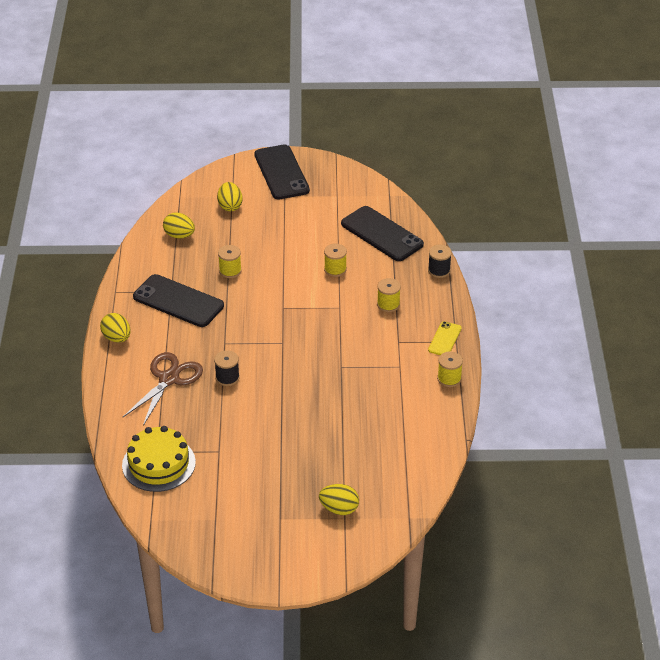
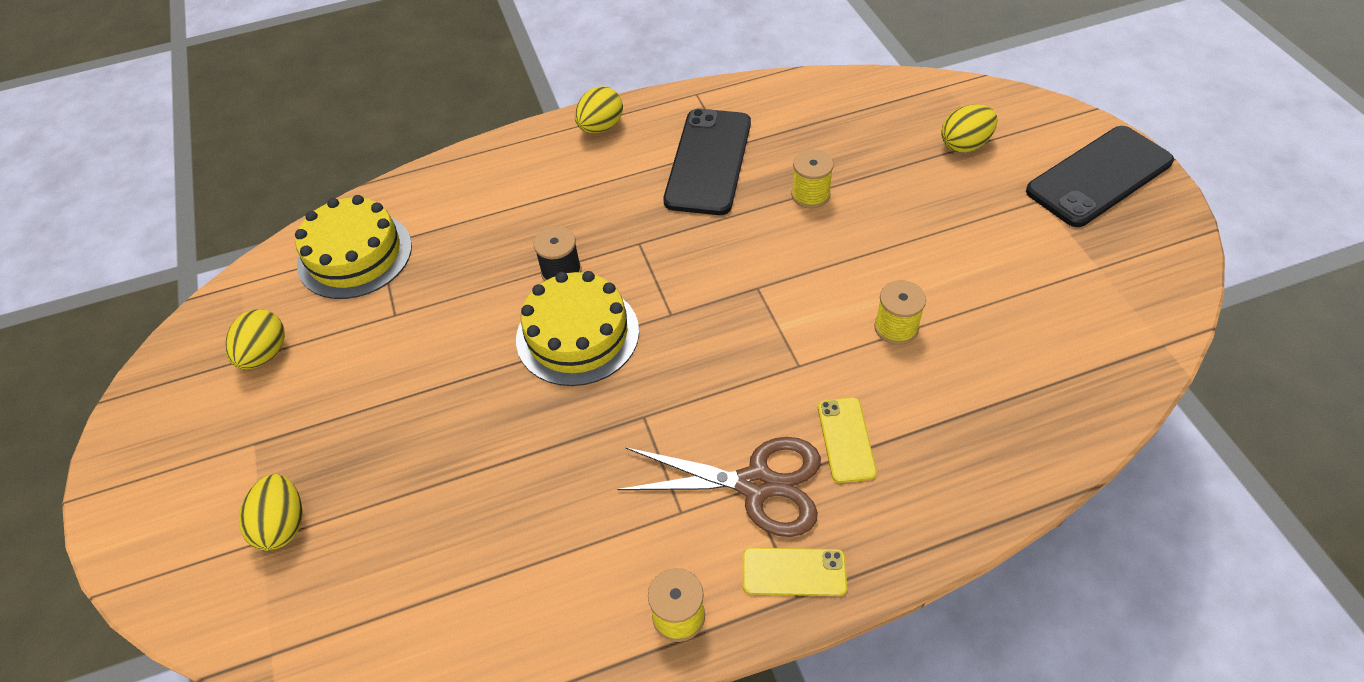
camera: 75 degrees right, 10 degrees up
brown scissors [122,352,203,426] -> brown scissors moved to [617,437,821,537]
yellow egg [163,212,195,239] -> yellow egg moved to [225,309,285,370]
black phone [341,206,424,261] -> none
yellow spool [377,278,401,312] -> yellow phone [818,397,877,483]
black spool [428,245,452,278] -> none
none -> yellow cake [516,271,639,386]

